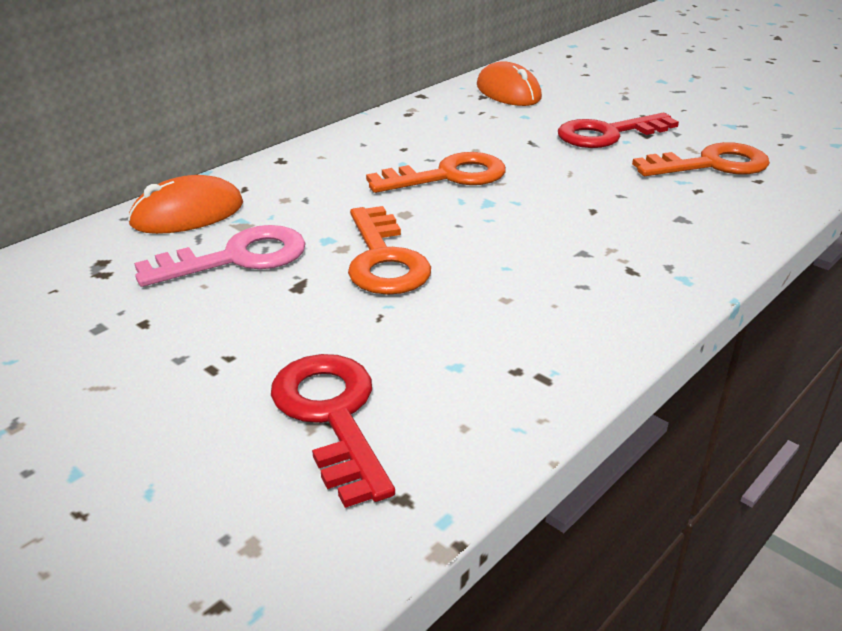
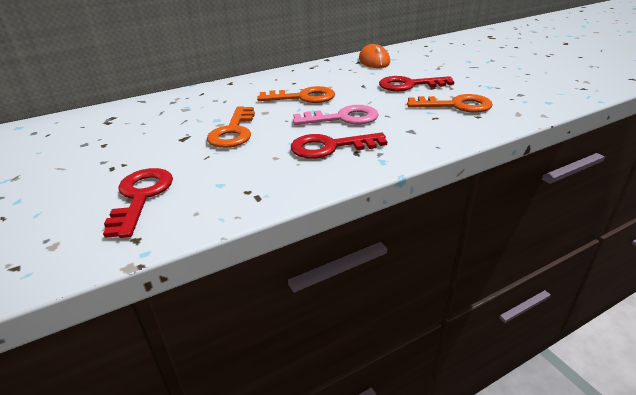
camera: 20 degrees right, 0 degrees up
orange mouse [128,175,243,234] -> none
pink key [134,225,306,287] -> pink key moved to [293,105,379,125]
none -> red key [291,132,387,159]

